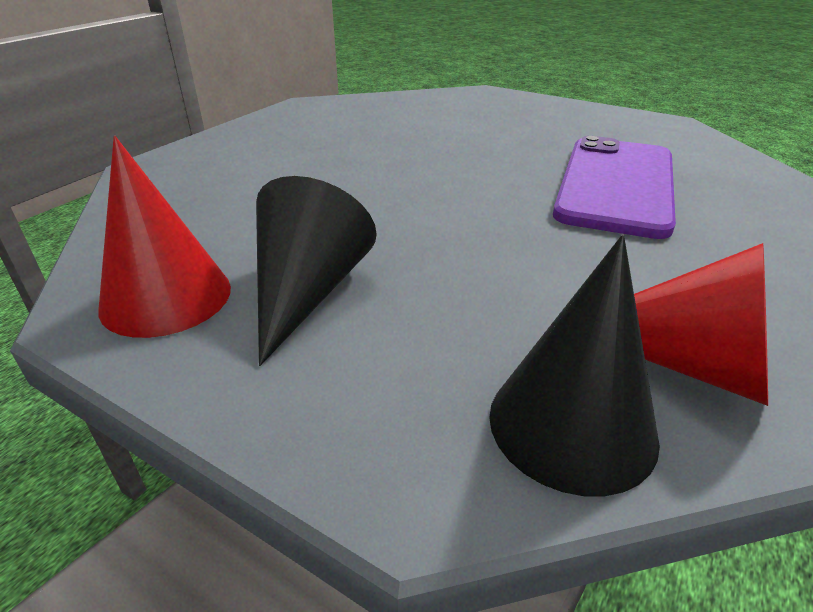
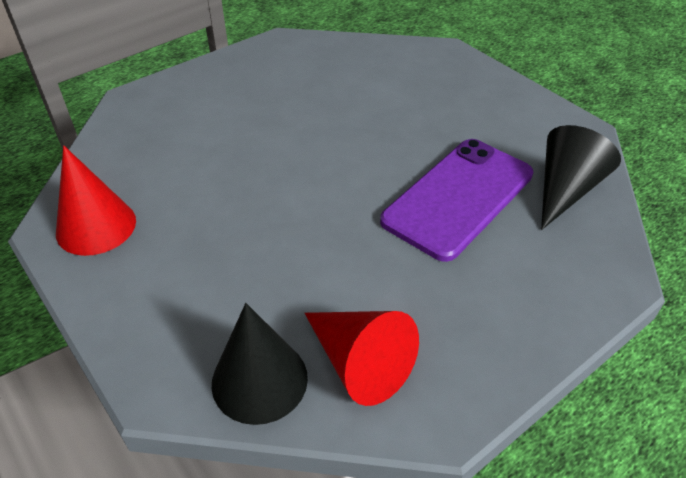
camera: 20 degrees right, 10 degrees up
black cone [256,176,377,366] -> black cone moved to [541,125,621,230]

